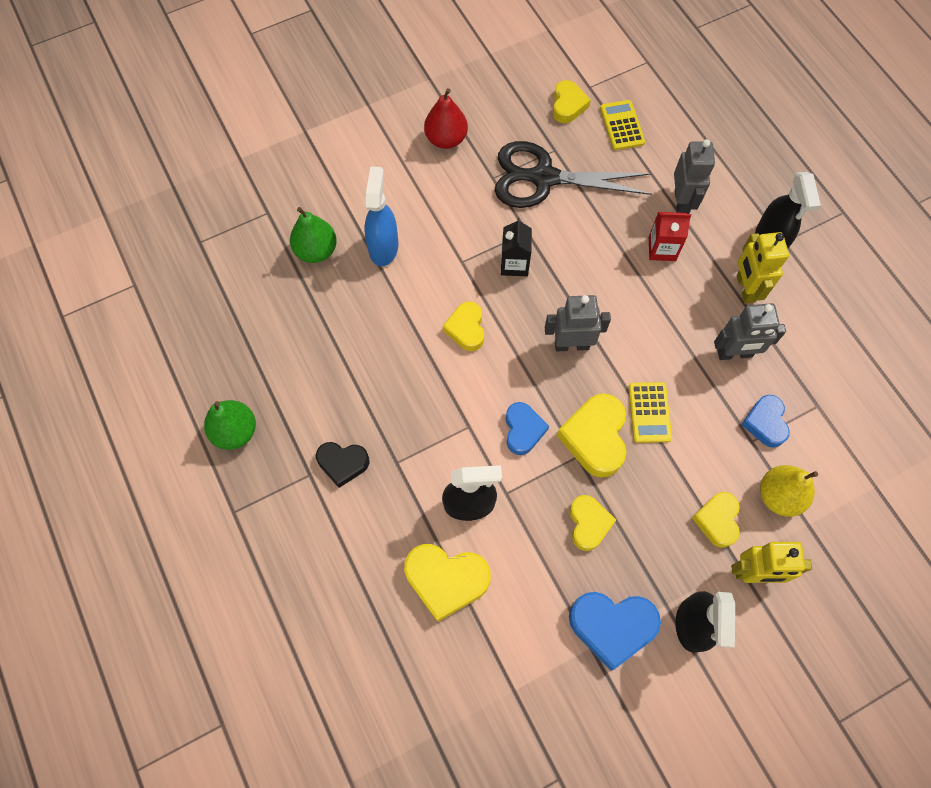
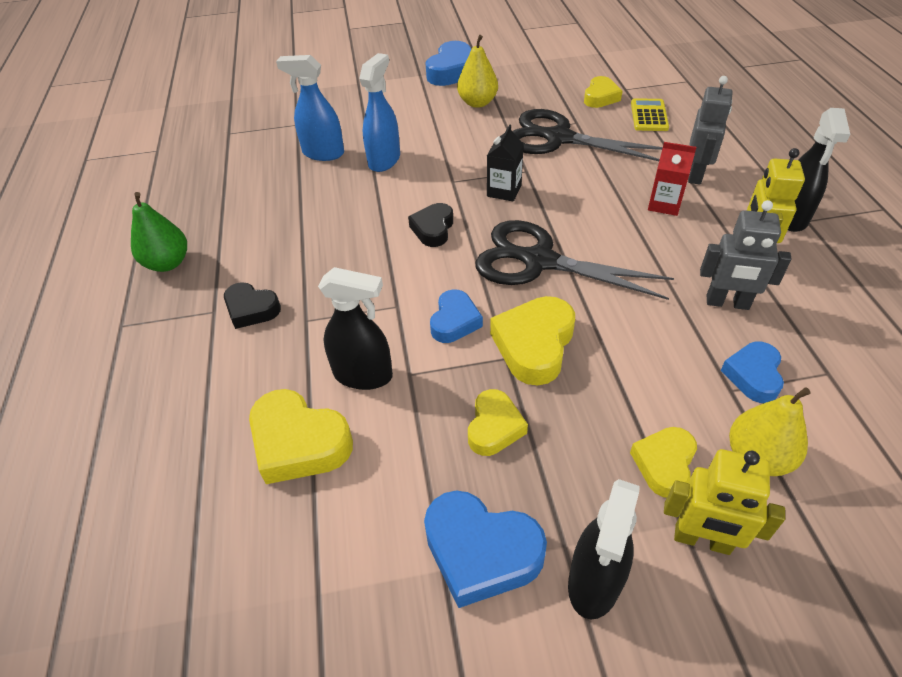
camera: 20 degrees right, 20 degrees down
green pear [290,207,337,263] -> blue spray bottle [276,55,344,161]
red pear [424,88,468,149] -> yellow pear [457,35,498,108]
yellow heart [443,301,484,351] -> black heart [408,203,453,247]
grey robot [545,295,611,352] -> black scissors [475,220,674,300]
yellow calculator [628,382,672,443] -> none
none -> blue heart [426,41,472,86]

